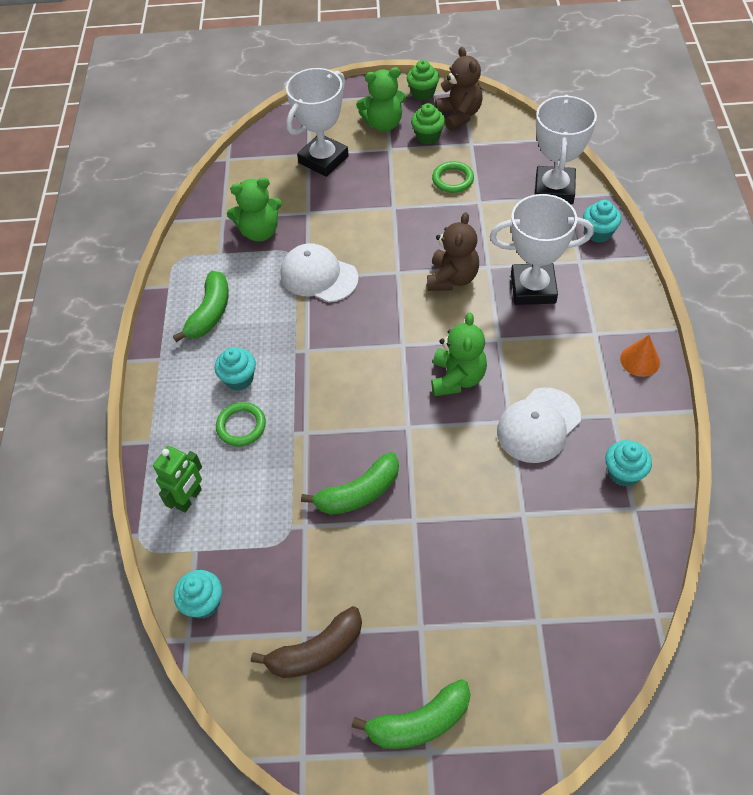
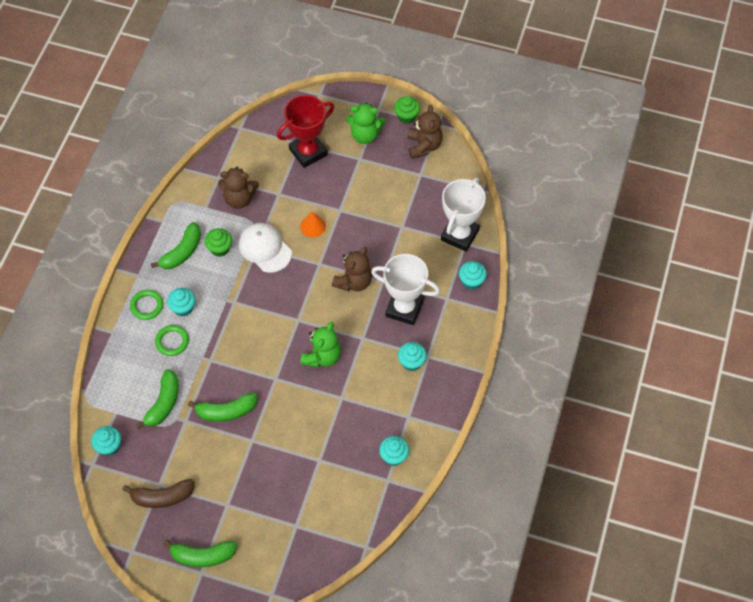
camera: 15 degrees right, 5 degrees up
green robot [153,446,202,513] -> none
green teddy bear [227,177,282,242] -> brown teddy bear [218,167,259,209]
white trophy [286,68,349,177] -> red trophy [277,95,334,168]
green cupcake [411,103,445,144] -> green cupcake moved to [205,228,232,257]
green ring [432,161,474,193] -> green ring moved to [130,290,164,320]
white cap [497,388,581,463] -> none
orange cone [620,335,660,377] -> orange cone moved to [300,212,326,237]
none -> green banana [136,369,179,429]
none -> turquoise cupcake [398,342,427,371]

